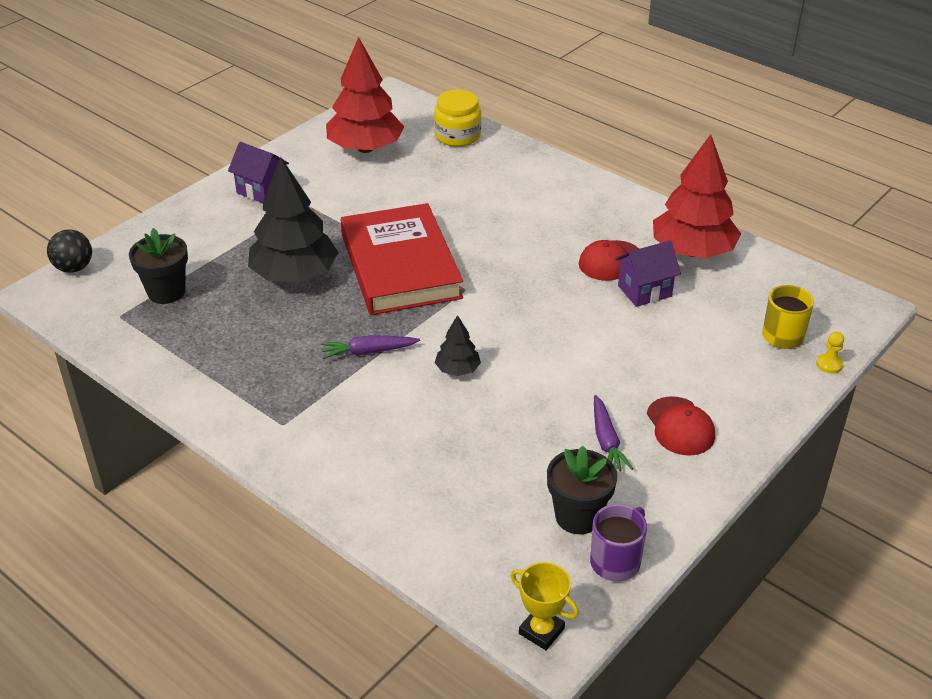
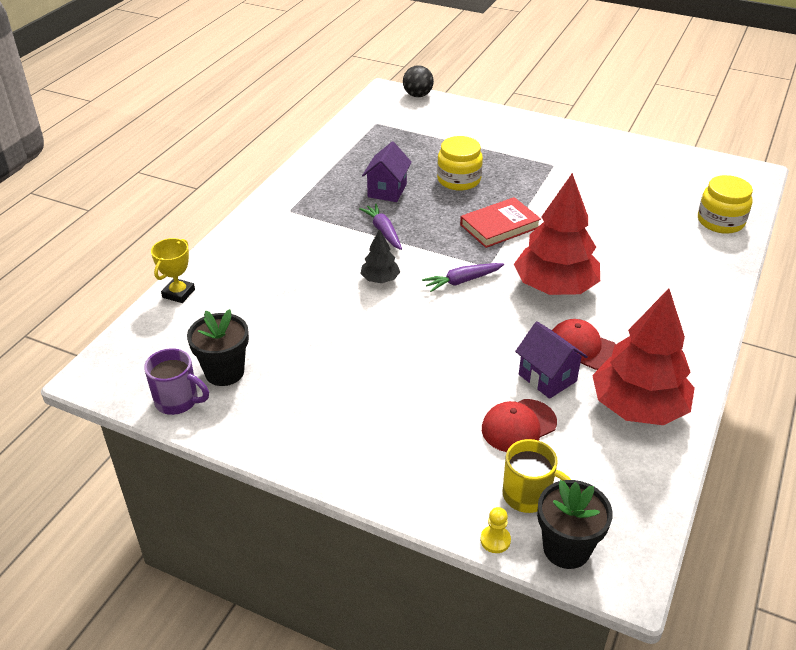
camera: 75 degrees right, 0 degrees up
black flower pot [129,228,188,304] -> black flower pot moved to [537,480,613,569]
purple house [228,142,289,203] -> purple house moved to [362,142,412,202]
black tree [248,157,339,283] -> yellow jar [437,136,483,191]
red tree [326,37,404,153] -> red tree moved to [514,173,600,295]
red book [341,203,463,315] -> red book [460,197,541,248], size x0.55
yellow trophy [511,562,579,650] -> yellow trophy moved to [151,238,195,303]
purple carrot [594,395,633,471] -> purple carrot moved to [422,263,504,292]
red cap [647,396,715,456] -> red cap moved to [482,399,557,452]

